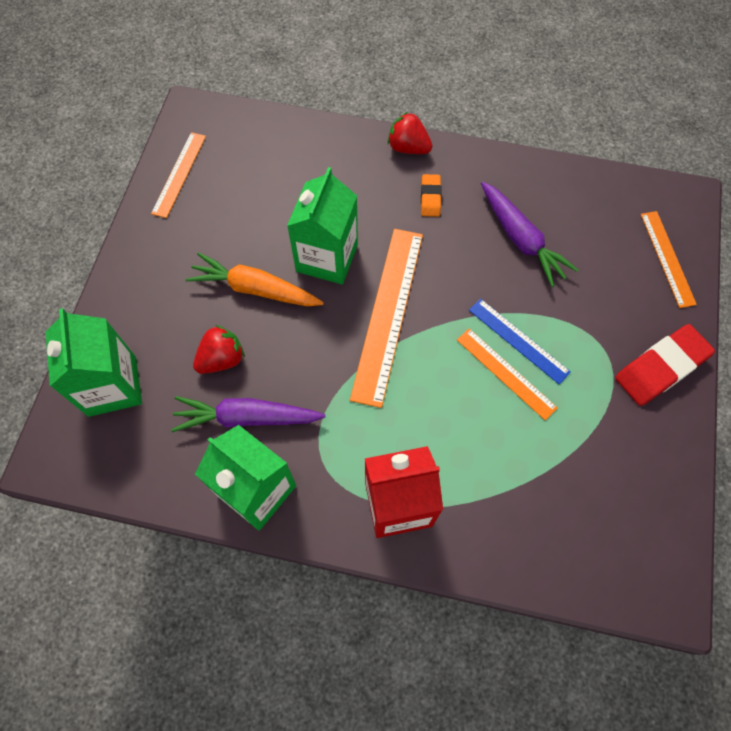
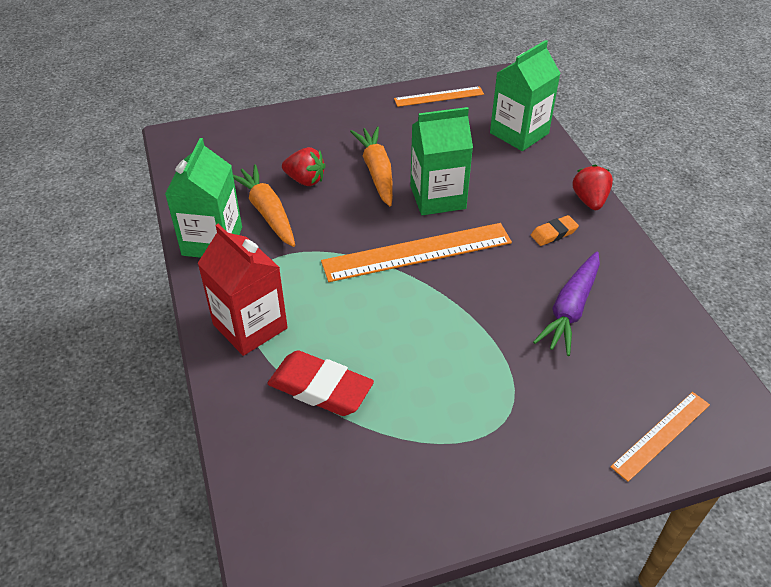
camera: 60 degrees right, 20 degrees down
green carton [46,308,142,417] -> green carton moved to [490,40,561,151]
purple carrot [171,396,326,432] -> orange carrot [233,164,295,247]
orange ruler [457,328,558,421] -> none
blue ruler [469,299,571,385] -> none
red eraser [615,324,715,406] -> red eraser moved to [267,350,374,416]

